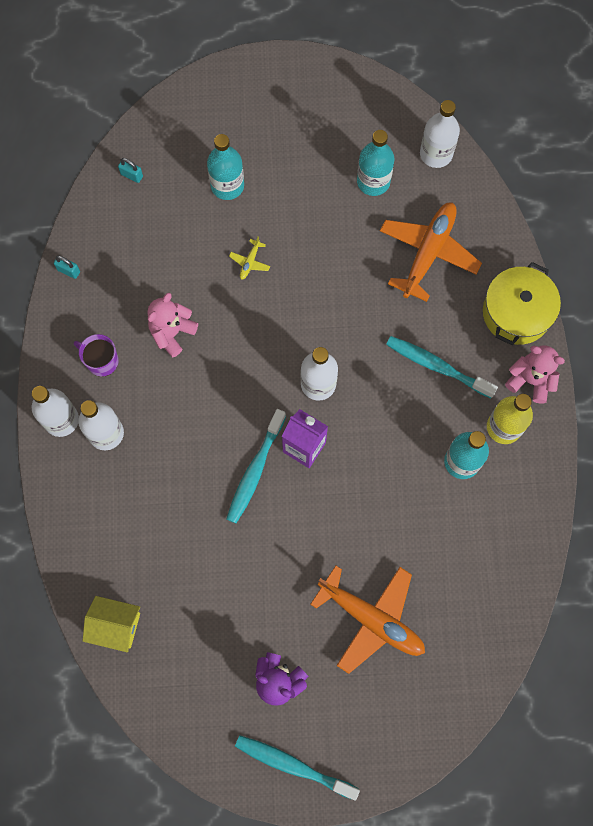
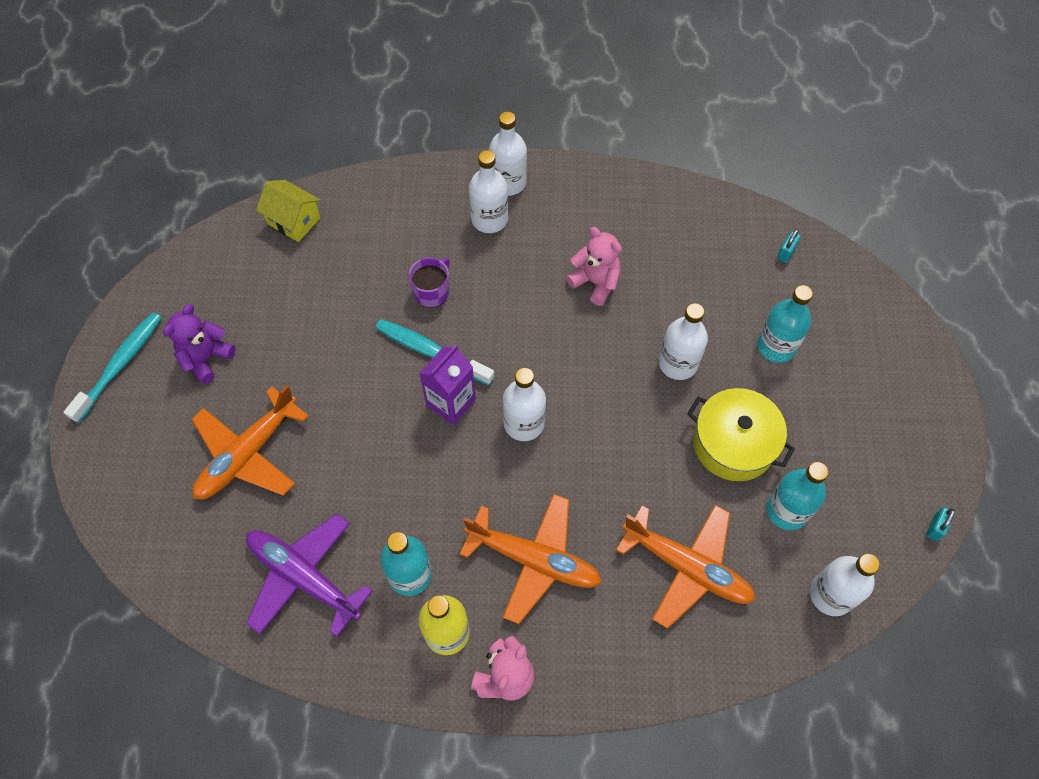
camera: 95 degrees right, 10 degrees down
turquoise padlock [54,255,80,279] -> turquoise padlock moved to [926,507,955,541]
purple mug [74,334,119,377] -> purple mug moved to [408,258,450,308]
yellow house [83,596,140,652] -> yellow house turned 75 degrees counterclockwise [256,180,320,242]
yellow plane [229,236,270,280] -> white bottle [659,303,708,380]
turquoise toothbrush [386,336,498,398] -> orange plane [460,494,601,624]
yellow pot [483,262,561,345] -> yellow pot moved to [687,388,795,481]
none -> purple plane [246,514,373,636]

